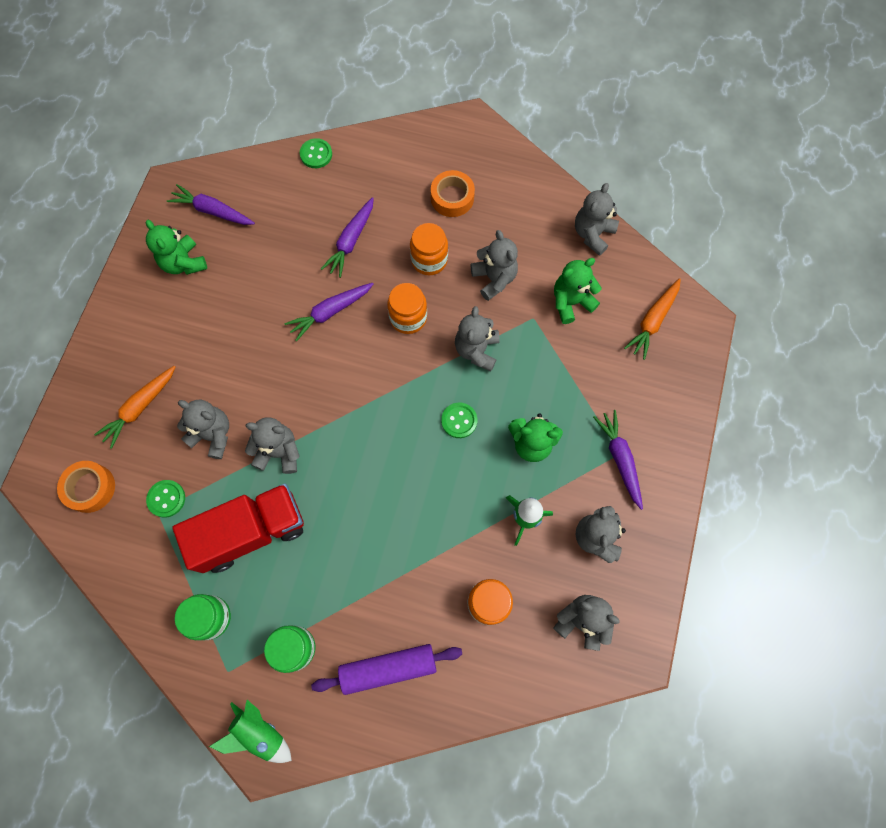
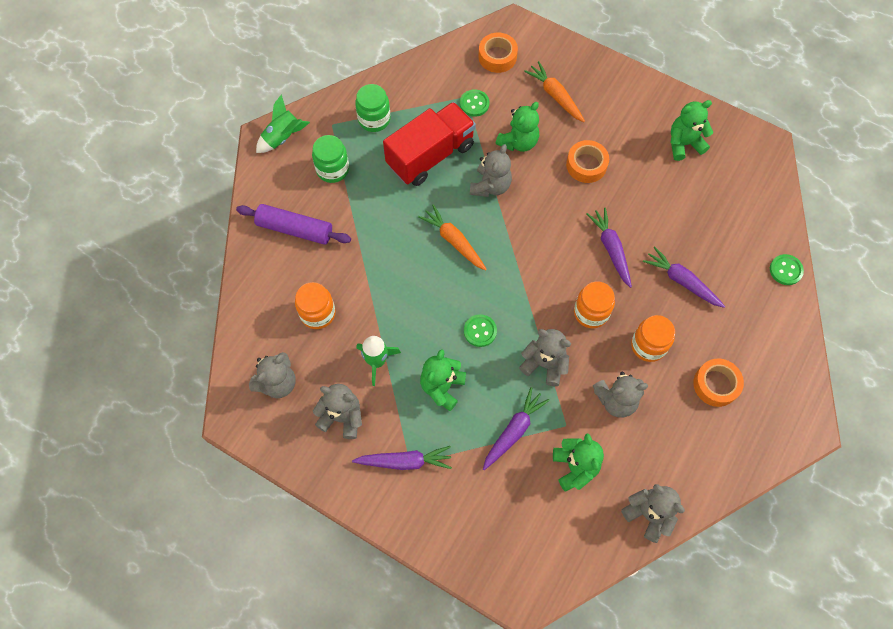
camera: 105 degrees right, 5 degrees down
purple carrot [167,184,255,225] -> purple carrot moved to [483,387,550,470]
red truck [172,483,304,573] -> red truck turned 120 degrees counterclockwise [383,102,476,186]
grey teddy bear [177,400,229,459] -> green teddy bear [496,102,539,152]
purple rolling pin [311,644,462,695] -> purple rolling pin turned 75 degrees counterclockwise [236,204,351,245]
orange carrot [624,278,681,360] -> orange carrot moved to [418,204,487,271]
none -> orange tape [566,140,609,183]

